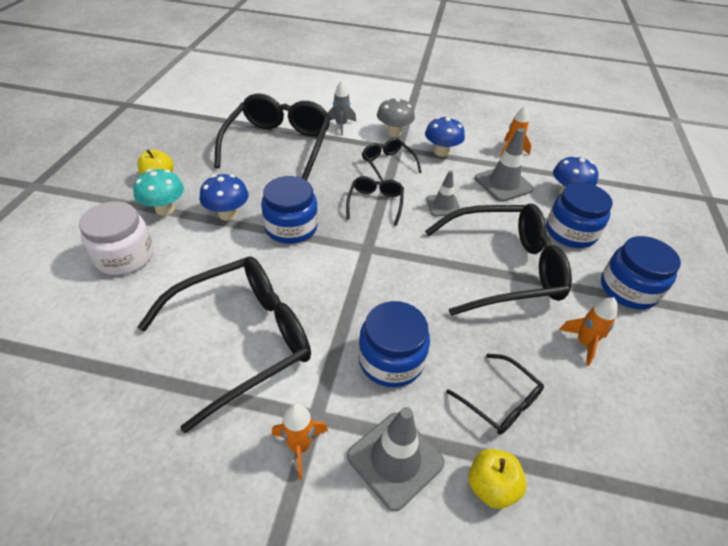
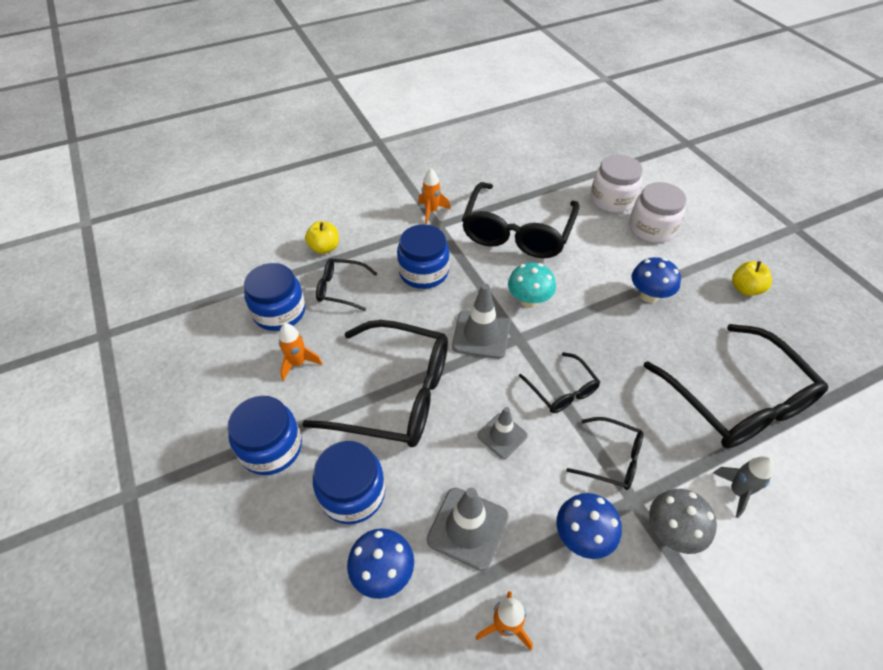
camera: 145 degrees right, 5 degrees up
turquoise mushroom [133,169,184,216] -> turquoise mushroom moved to [508,262,556,308]
blue jar [261,176,318,244] -> blue jar moved to [244,263,306,331]
grey traffic cone [347,407,445,511] -> grey traffic cone moved to [452,284,510,359]
black glasses [425,204,572,316] -> black glasses turned 120 degrees counterclockwise [302,320,448,447]
none -> white jar [590,155,643,213]

